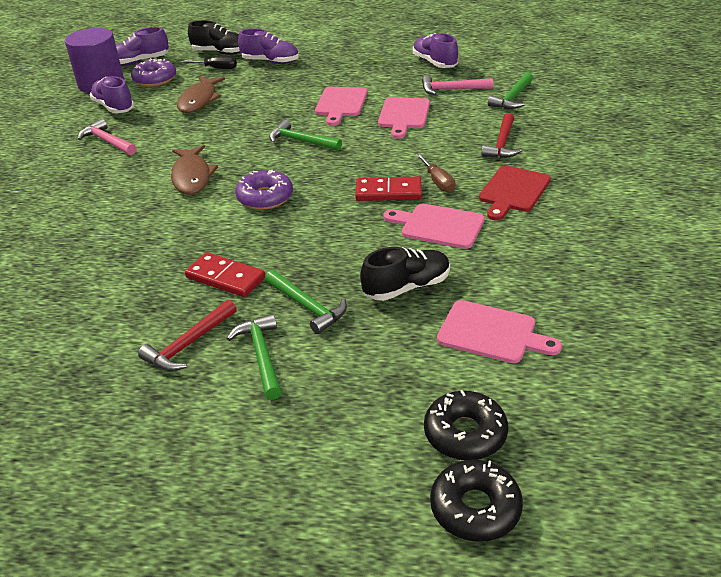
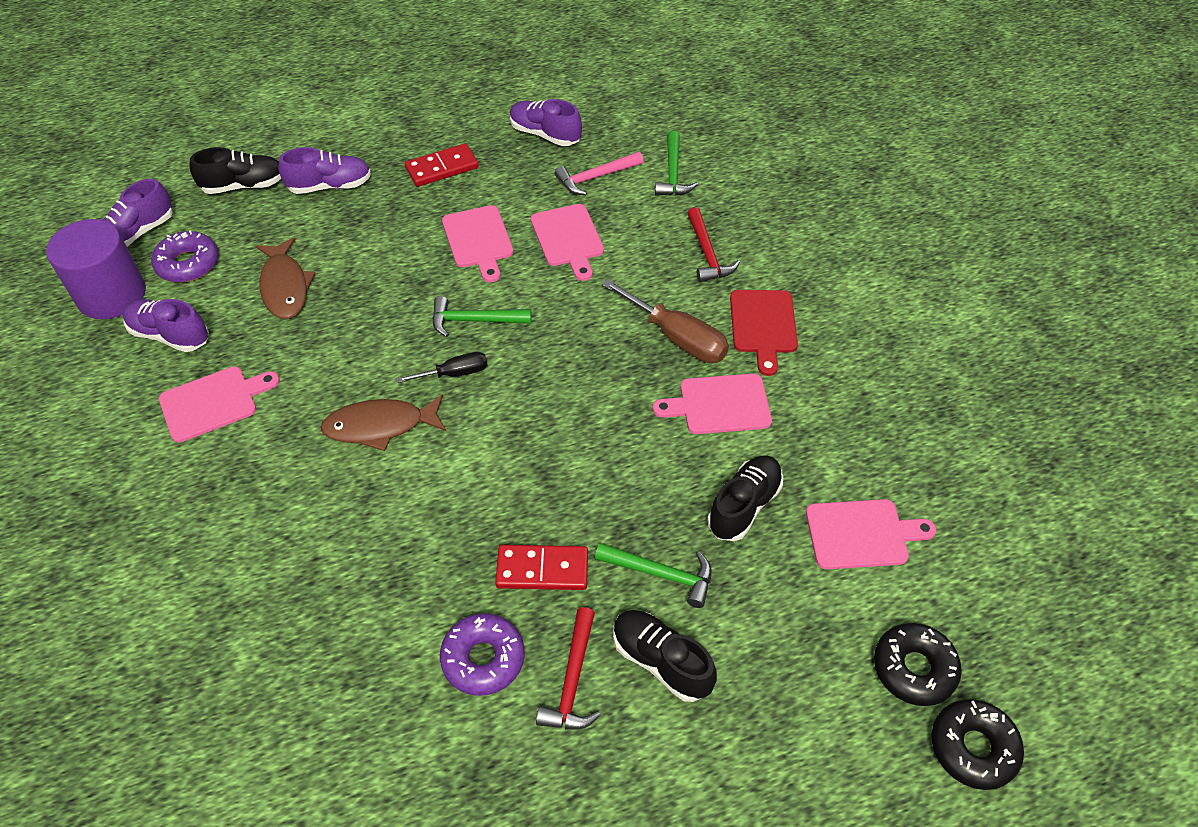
camera: 30 degrees left, 15 degrees up
pink hammer [78,119,136,155] -> pink cutting board [159,366,280,443]
brown fish [171,145,218,194] -> brown fish turned 120 degrees clockwise [320,394,446,451]
black screwdriver [182,57,237,69] -> black screwdriver moved to [397,352,487,383]
green hammer [227,314,282,400] -> black shoe [613,610,717,702]
purple donut [235,170,293,210] -> purple donut moved to [440,613,525,696]
red domino [355,176,422,201] -> red domino moved to [405,143,479,187]
brown screwdriver [416,154,455,193] -> brown screwdriver [602,279,729,363], size x1.70

